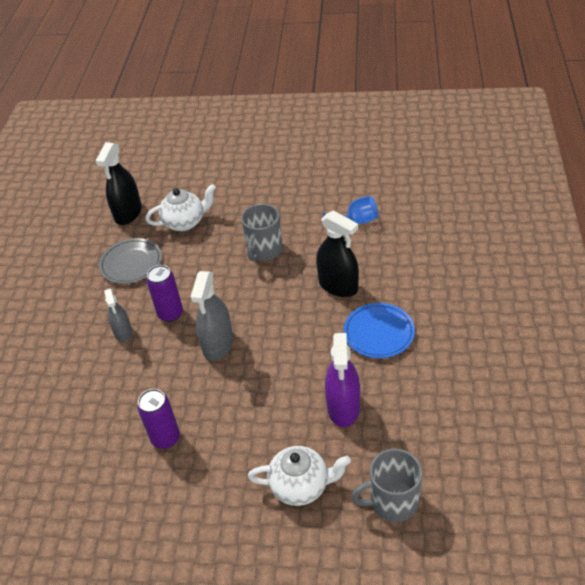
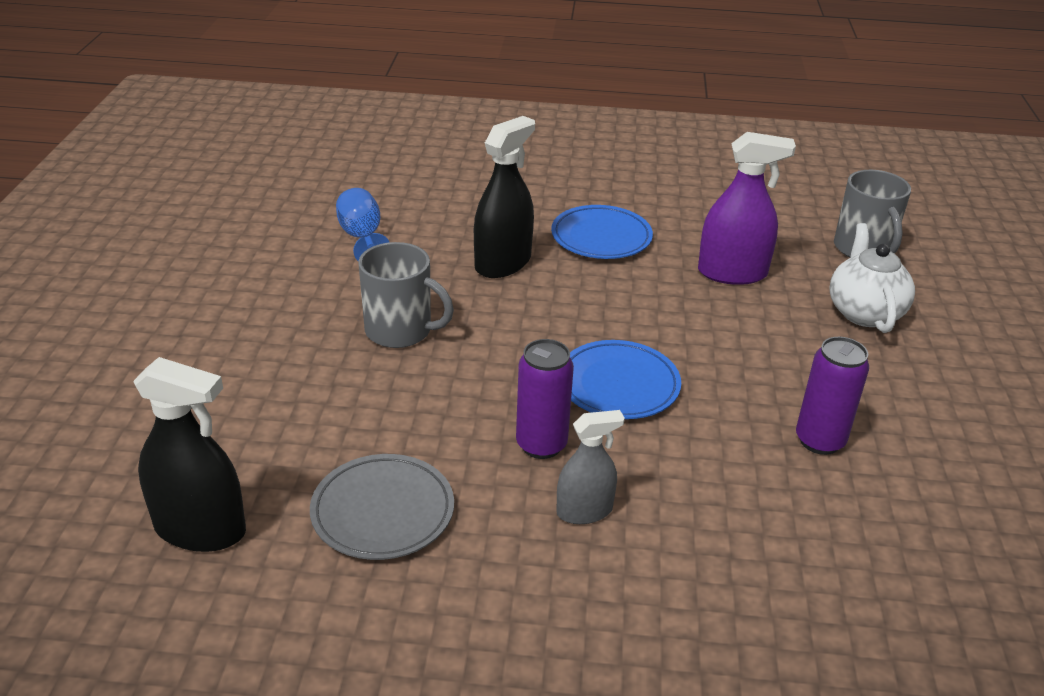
camera: 95 degrees left, 10 degrees down
white teapot [145,184,216,231] -> none
grey spray bottle [190,271,233,361] -> blue plate [570,340,681,419]

